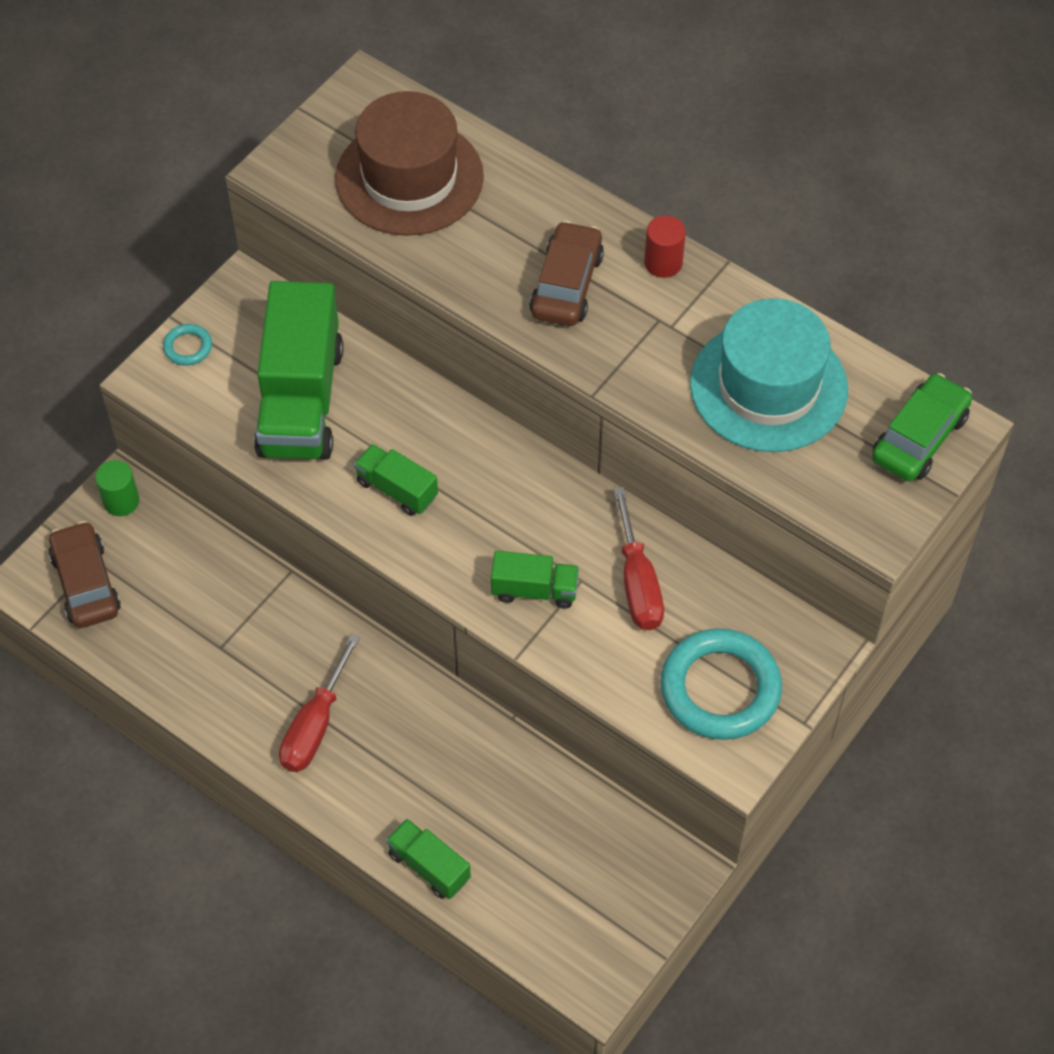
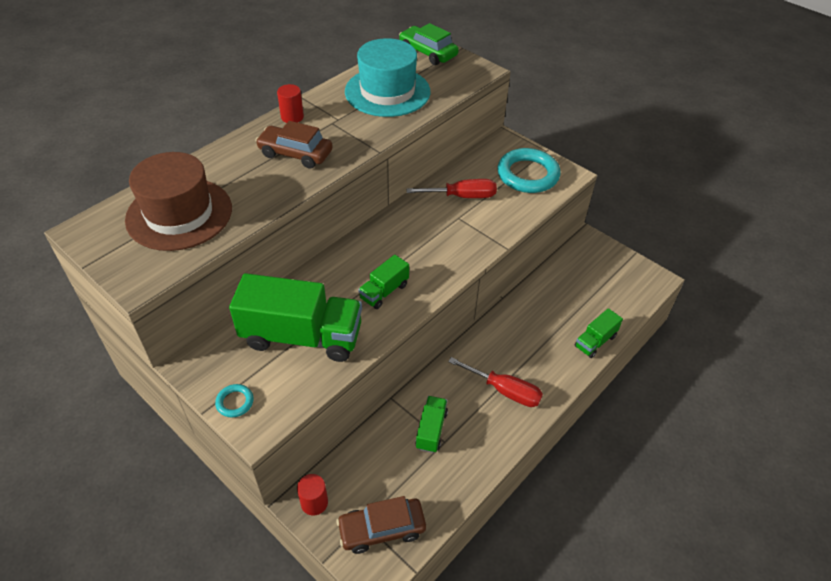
camera: 85 degrees left, 10 degrees down
green cylinder [95,460,139,516] -> red cylinder [297,474,328,516]
green truck [491,551,579,609] -> green truck moved to [415,396,448,453]

